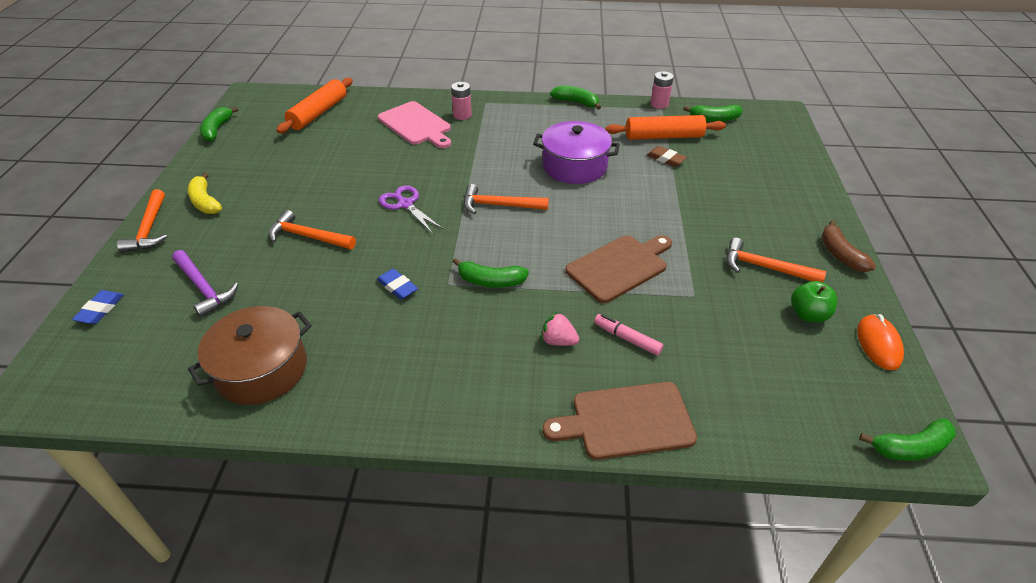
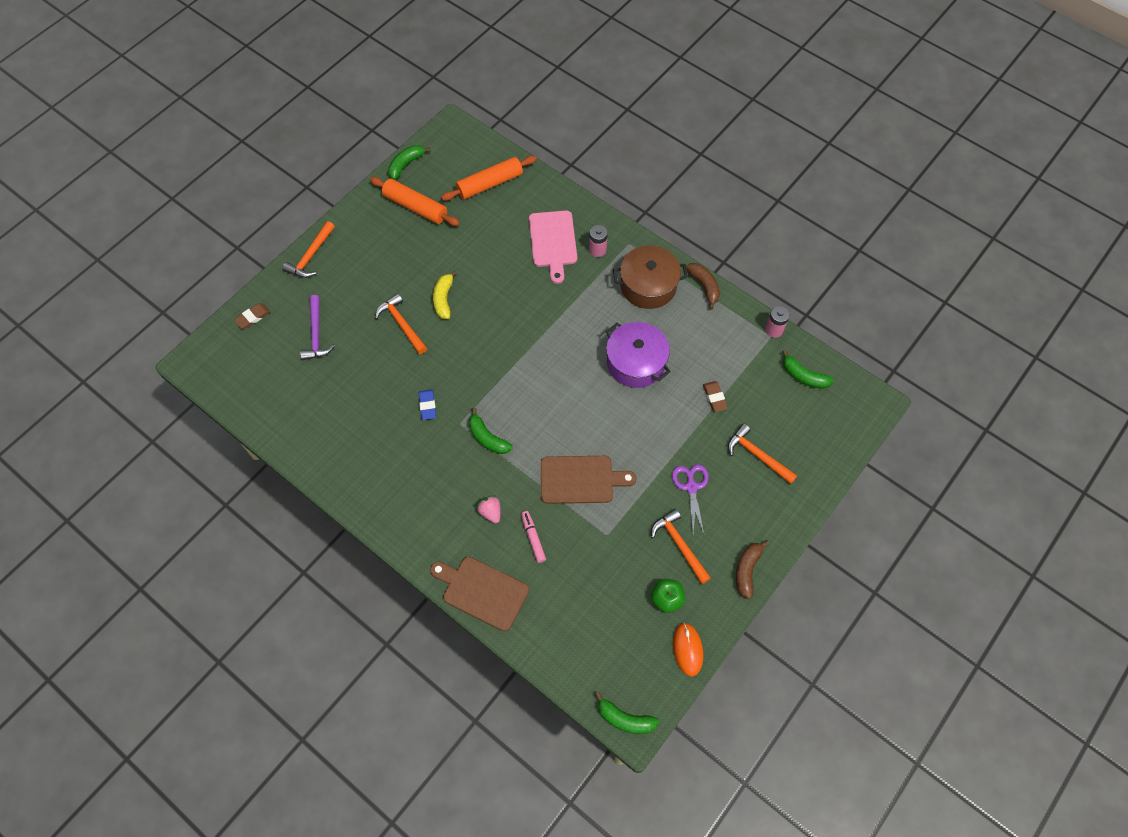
camera: 35 degrees right, 20 degrees up
blue eraser [72,290,124,324] -> brown eraser [234,303,270,329]
yellow banana [187,172,222,214] -> yellow banana moved to [433,270,457,319]
brown pot [188,306,312,405] -> brown pot moved to [613,245,688,309]
purple scissors [379,185,444,234] -> purple scissors moved to [672,465,709,534]
orange hammer [464,184,549,214] -> orange hammer moved to [728,424,797,484]
green banana [550,86,601,110] -> brown banana [686,263,720,310]
orange rolling pin [606,115,726,140] -> orange rolling pin moved to [370,177,460,226]
orange mouse [857,314,904,370] -> orange mouse turned 45 degrees counterclockwise [673,622,703,677]

